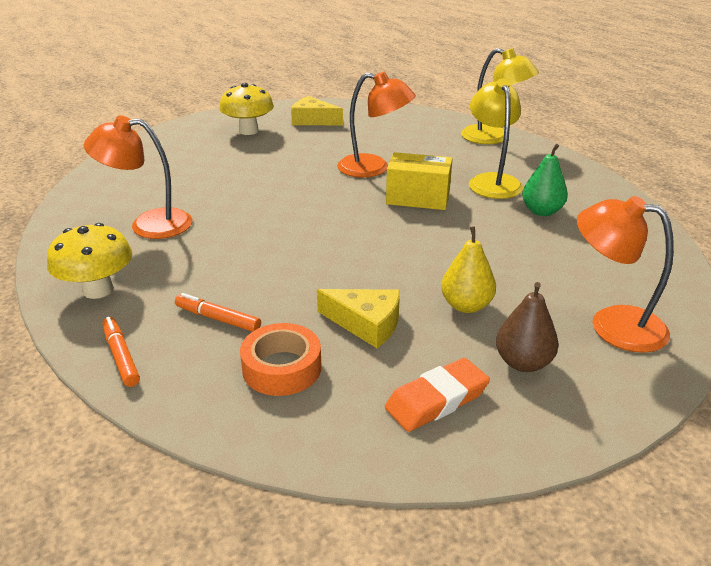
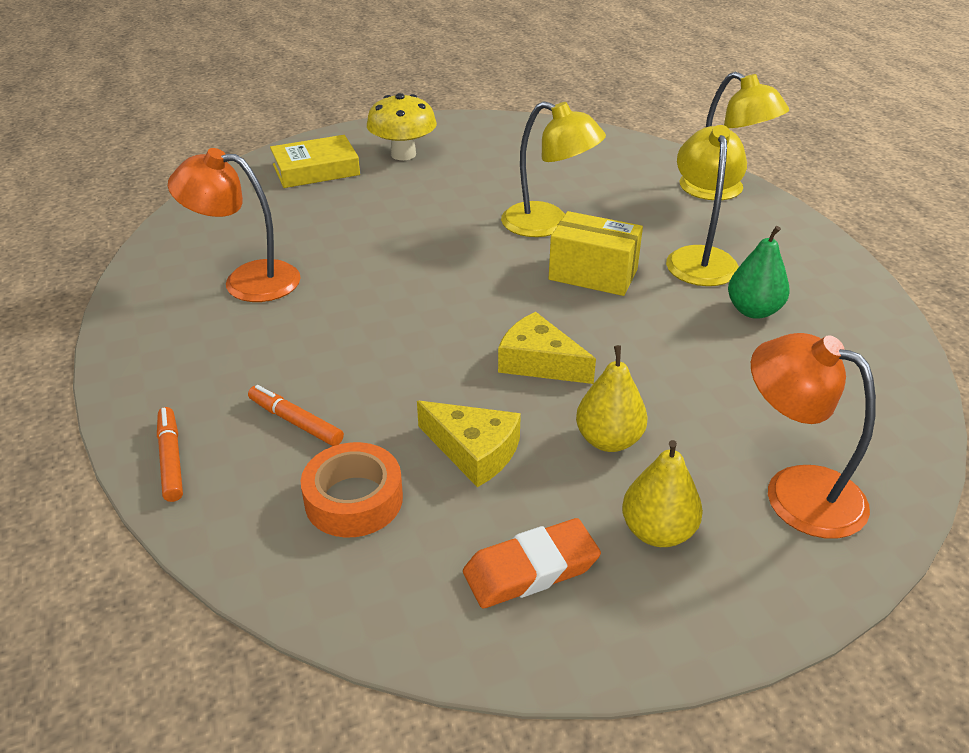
camera: 10 degrees right, 5 degrees up
yellow mushroom [47,223,133,299] -> none
yellow cheese [291,96,343,125] -> yellow cheese moved to [498,312,596,384]
orange lamp [337,71,416,178] -> yellow lamp [501,101,606,237]
brown pear [496,282,559,372] -> yellow pear [622,440,703,547]
none -> yellow book [270,135,360,188]

